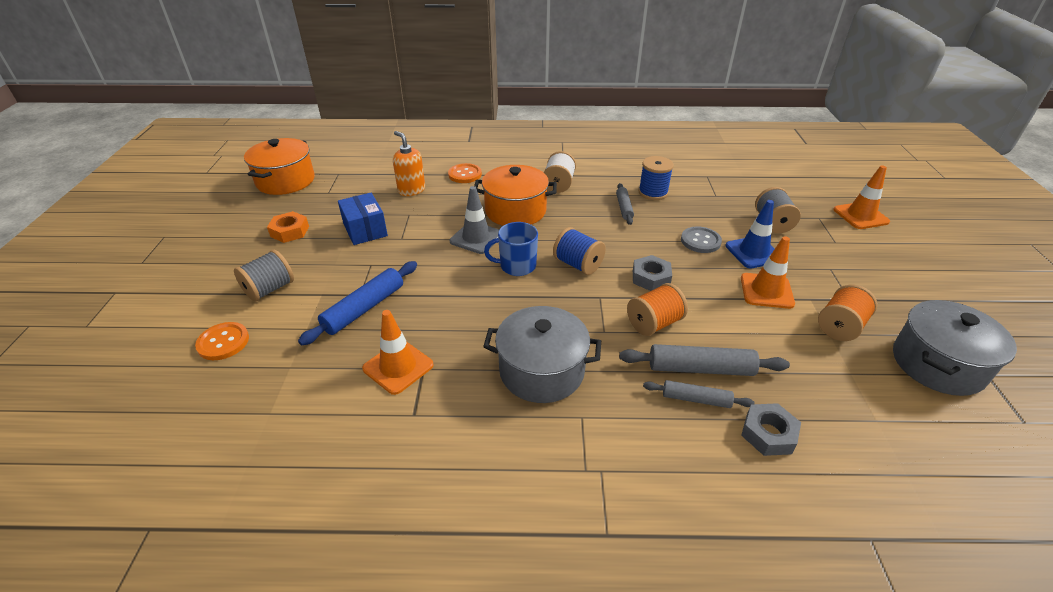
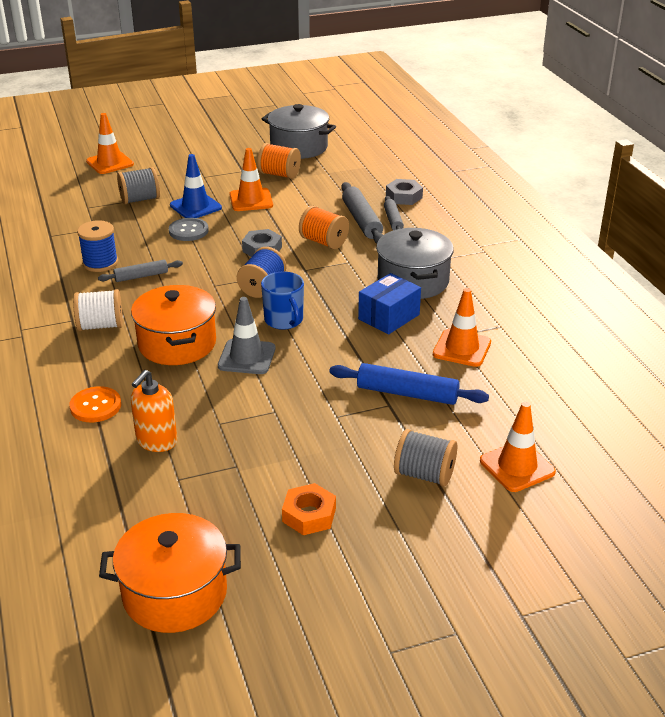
camera: 110 degrees left, 5 degrees down
orange button [195,322,249,360] -> orange traffic cone [480,402,556,492]
blue box [338,193,388,245] -> blue box moved to [358,273,421,335]

